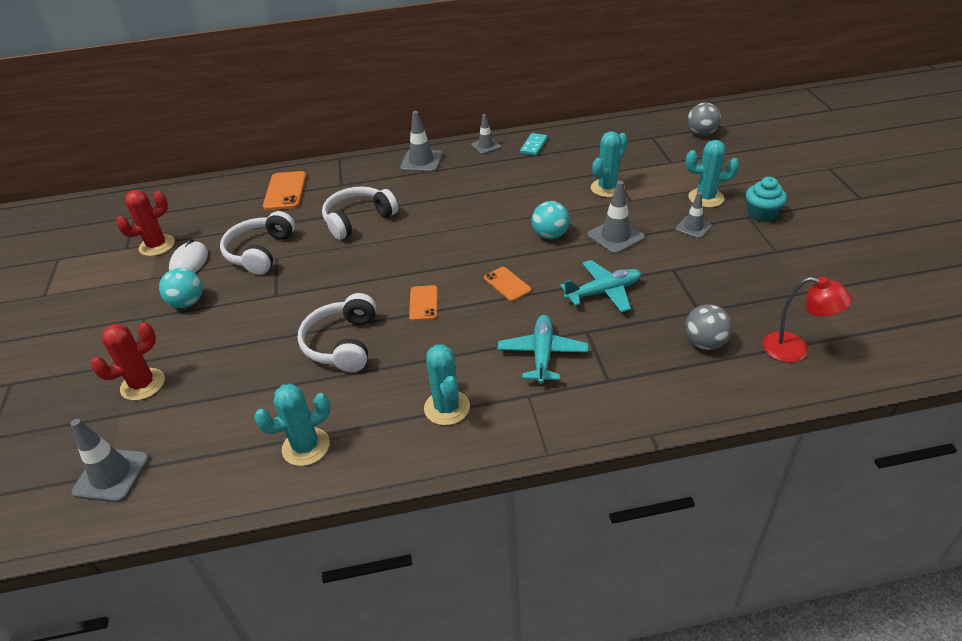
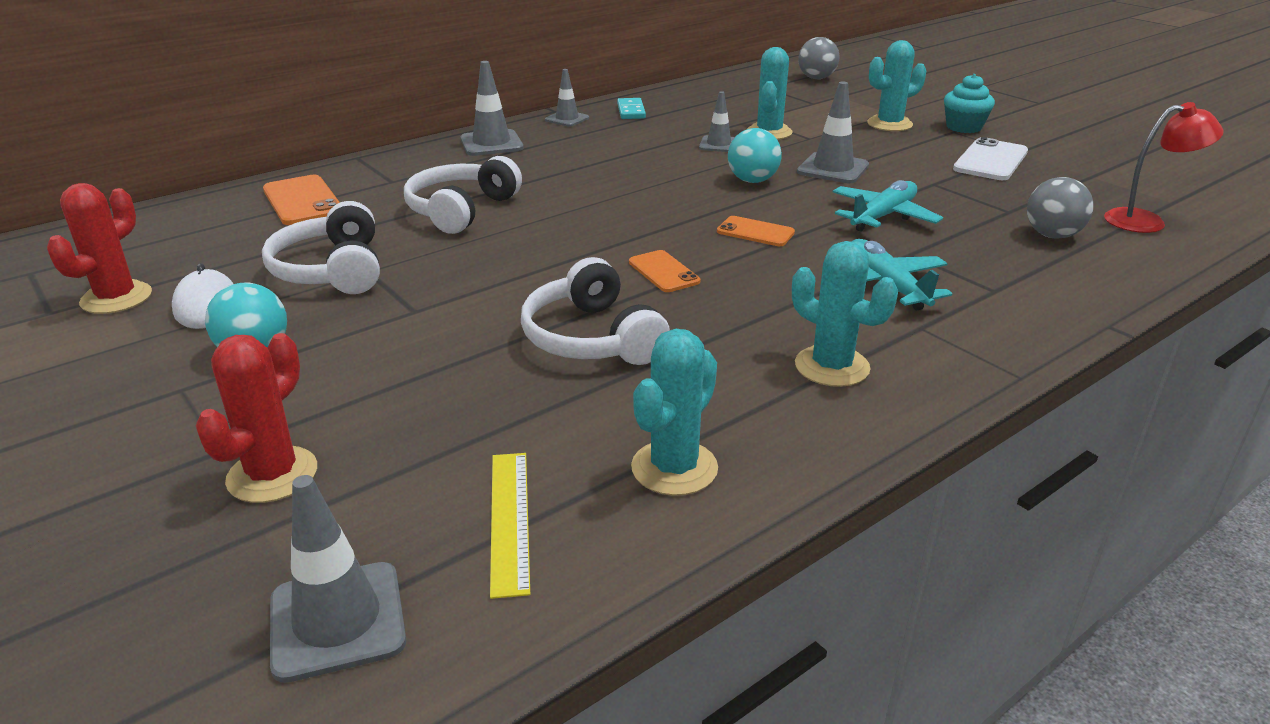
camera: 30 degrees left, 10 degrees down
grey traffic cone [675,192,712,239] -> grey traffic cone moved to [699,91,735,152]
none -> yellow ruler [490,453,530,599]
none -> white phone [953,137,1028,180]

